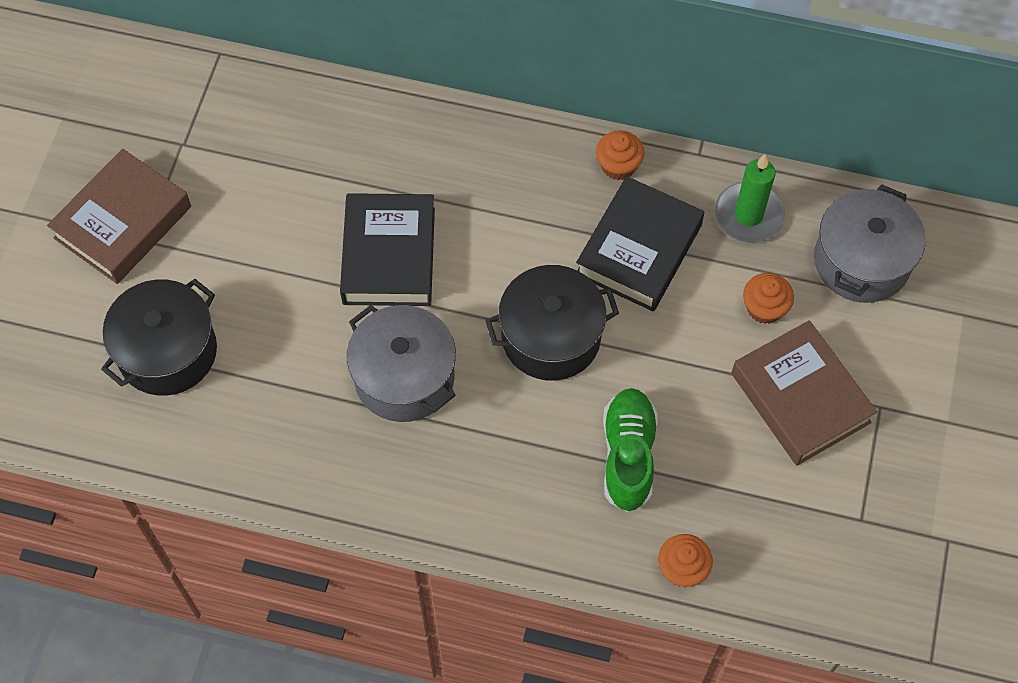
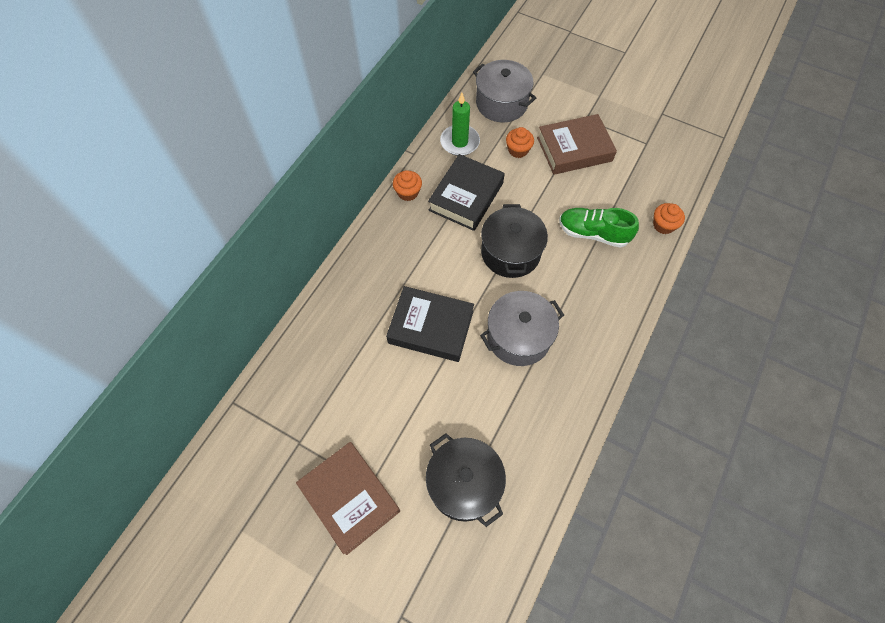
camera: 75 degrees left, 0 degrees up
black book [576,176,704,311] -> black book turned 75 degrees clockwise [428,154,505,231]

